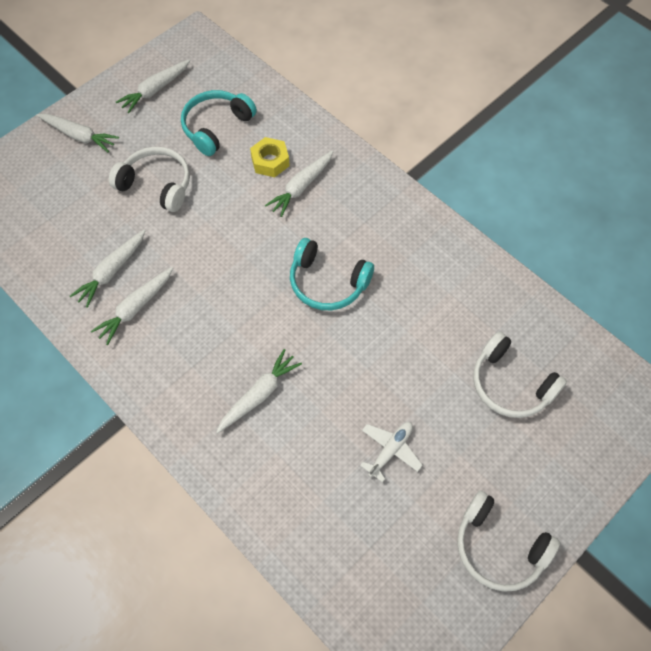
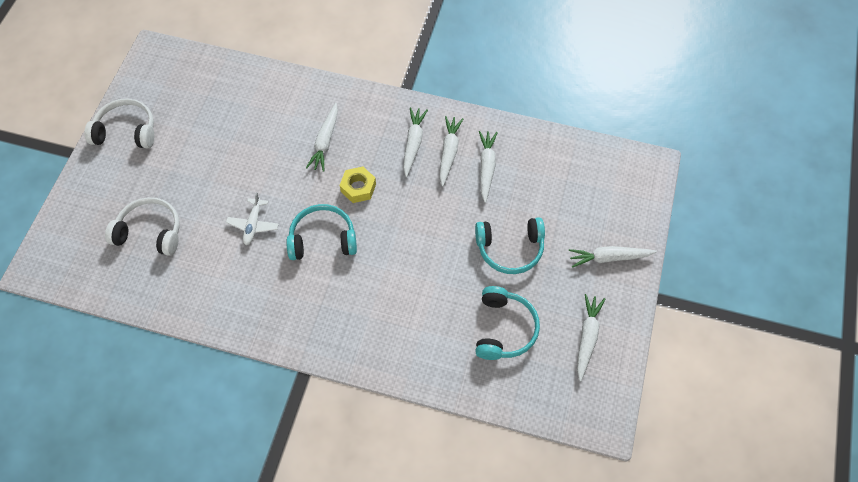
camera: 150 degrees right, 0 degrees up
white headphones [109,147,190,212] -> turquoise headphones [475,217,545,274]
yellow nut [250,137,290,177] -> yellow nut moved to [340,166,376,203]
white carrot [265,150,334,217] -> white carrot moved to [403,107,428,177]
white plane [360,422,423,483] -> white plane moved to [226,192,279,245]

